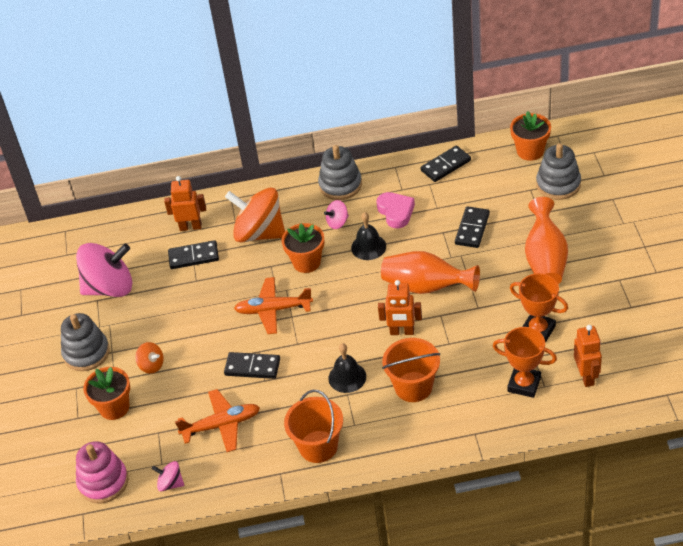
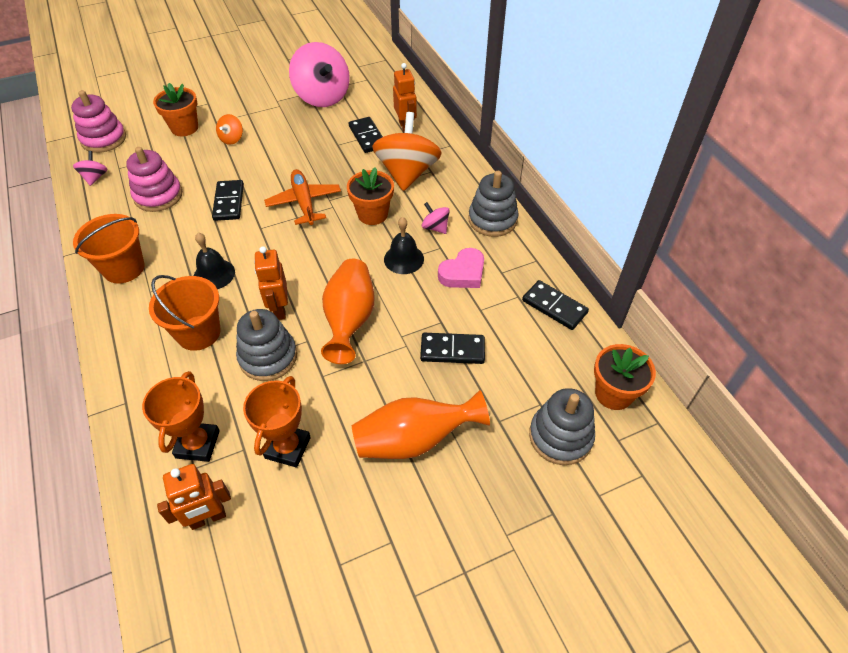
camera: 70 degrees right, 5 degrees up
grey stacking toy [61,313,110,371] -> grey stacking toy moved to [236,309,297,381]
orange plane [175,389,260,452] -> pink stacking toy [126,147,182,212]

